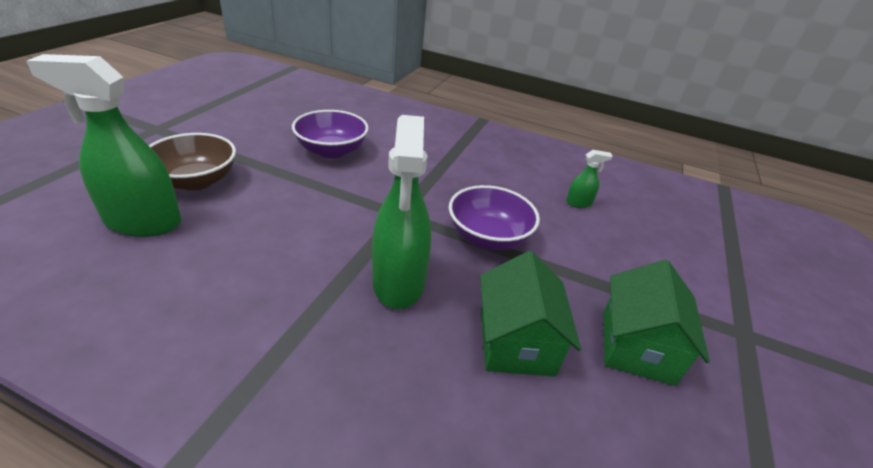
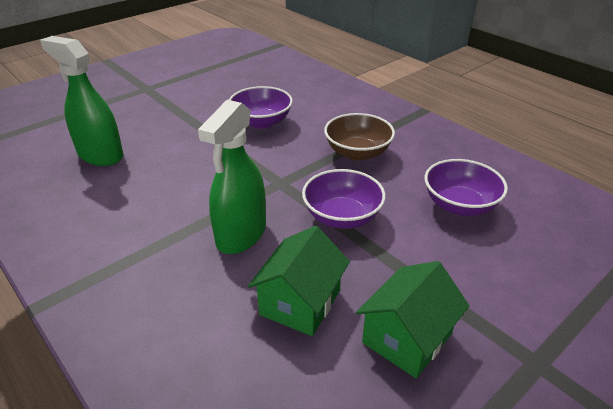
camera: 30 degrees right, 0 degrees up
brown bowl [149,133,236,191] -> brown bowl moved to [324,113,395,161]
green spray bottle [566,150,613,208] -> purple bowl [425,159,508,216]

